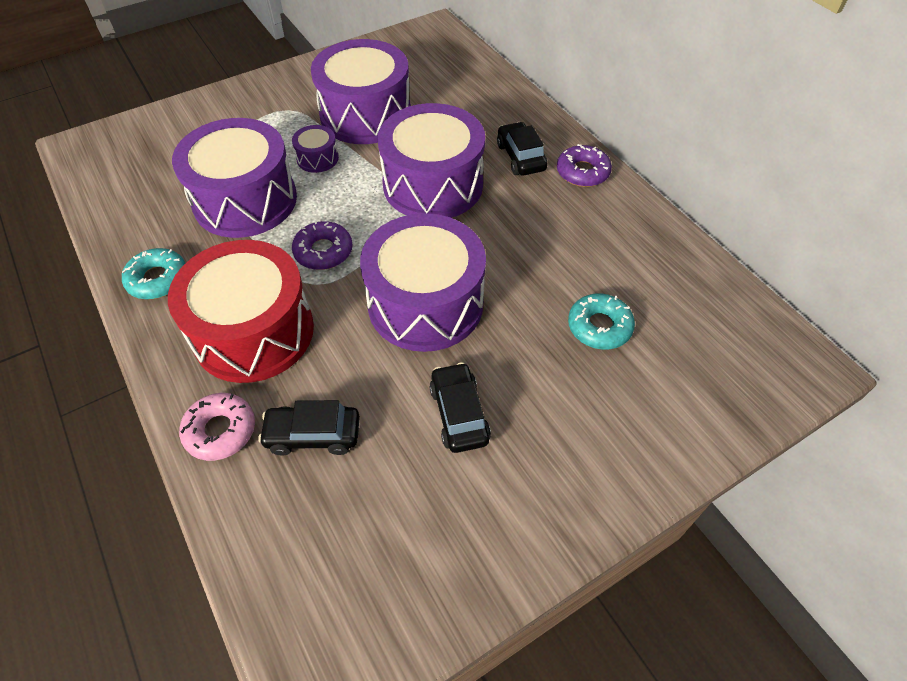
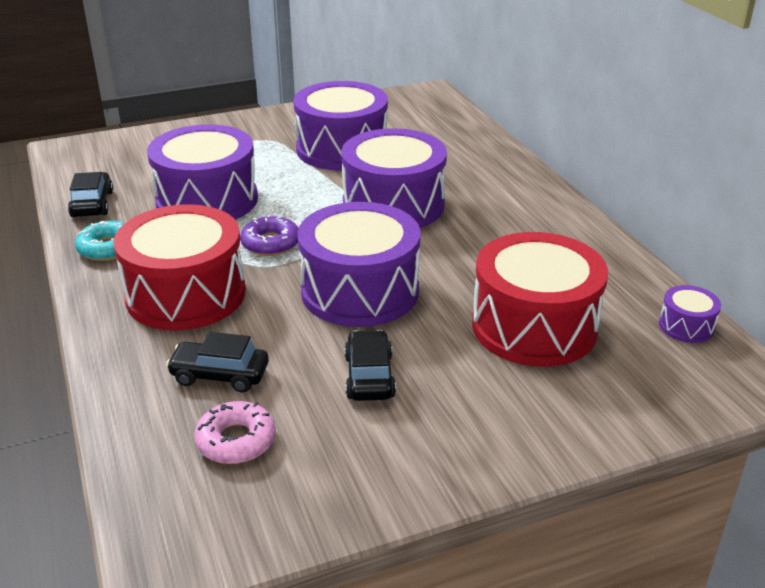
camera: 10 degrees right, 20 degrees down
pink donut [179,393,255,461] -> pink donut moved to [194,401,276,464]
purple drum [292,125,339,173] -> purple drum moved to [659,285,721,343]
black car [497,122,548,175] -> black car moved to [68,172,113,217]
purple donut [557,144,612,187] -> none
turquoise donut [568,294,635,350] -> red drum [472,232,608,367]

